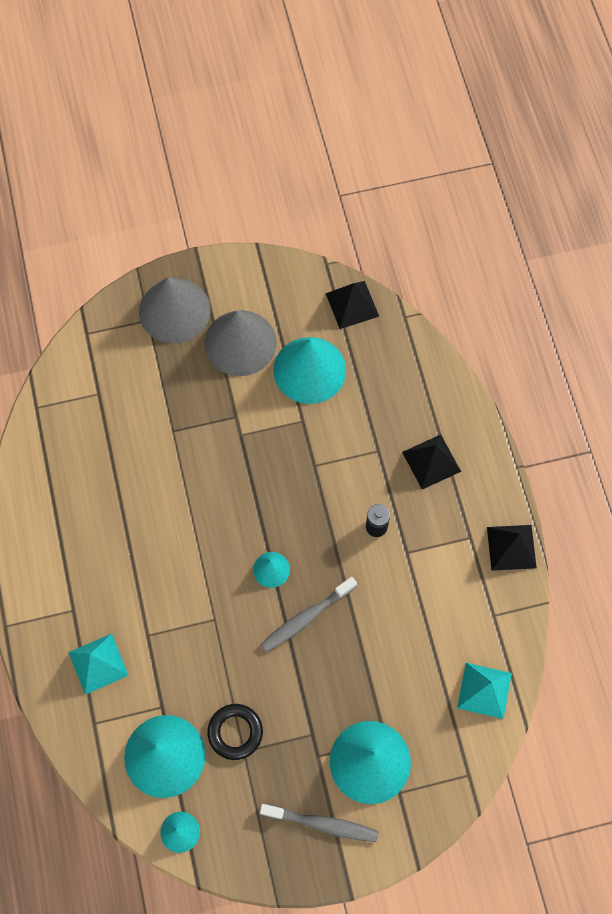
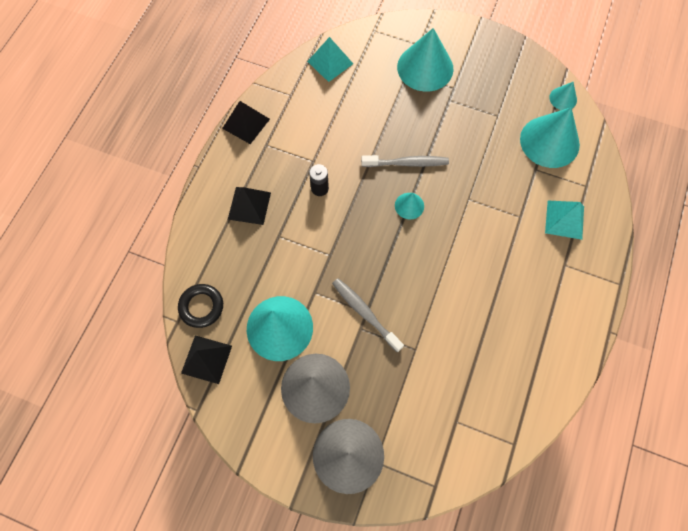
camera: 145 degrees left, 0 degrees up
black ring [207,704,263,760] -> black ring moved to [178,284,223,328]
grey toothbrush [260,804,379,842] -> grey toothbrush moved to [332,278,404,352]

